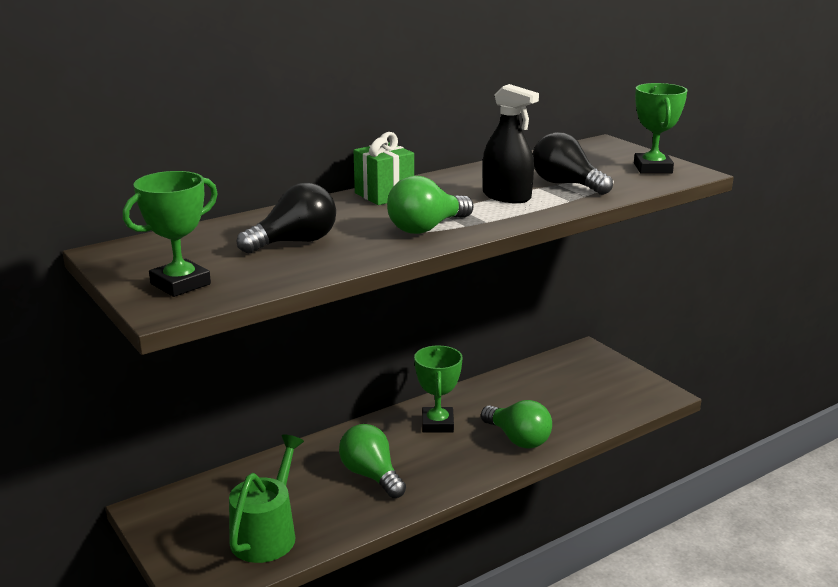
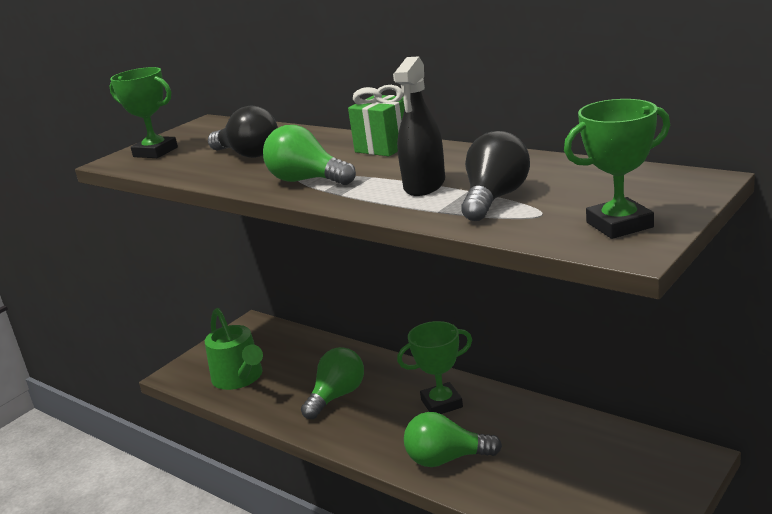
camera: 75 degrees right, 0 degrees up
green watering can [229,434,304,563] -> green watering can turned 60 degrees clockwise [205,308,263,390]
green light bulb [481,400,552,449] -> green light bulb turned 60 degrees clockwise [404,412,502,467]

